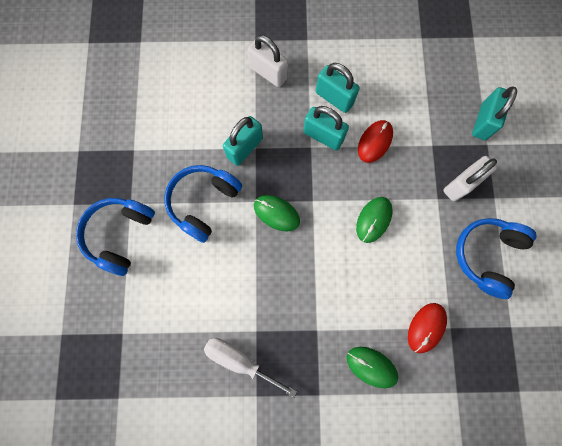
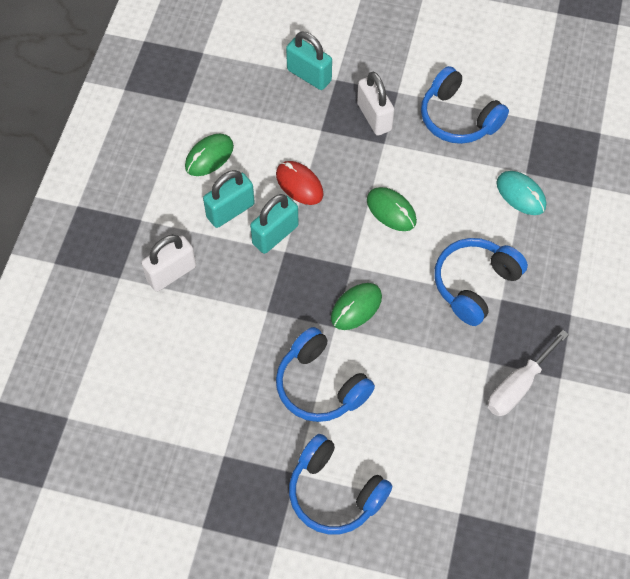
camera: 75 degrees left, 15 degrees down
turquoise padlock [223,116,263,166] -> none
green mouse [347,347,398,388] -> green mouse moved to [185,133,234,176]
red mouse [408,303,447,353] -> turquoise mouse [497,171,546,215]
none -> blue headphones [434,238,528,326]

